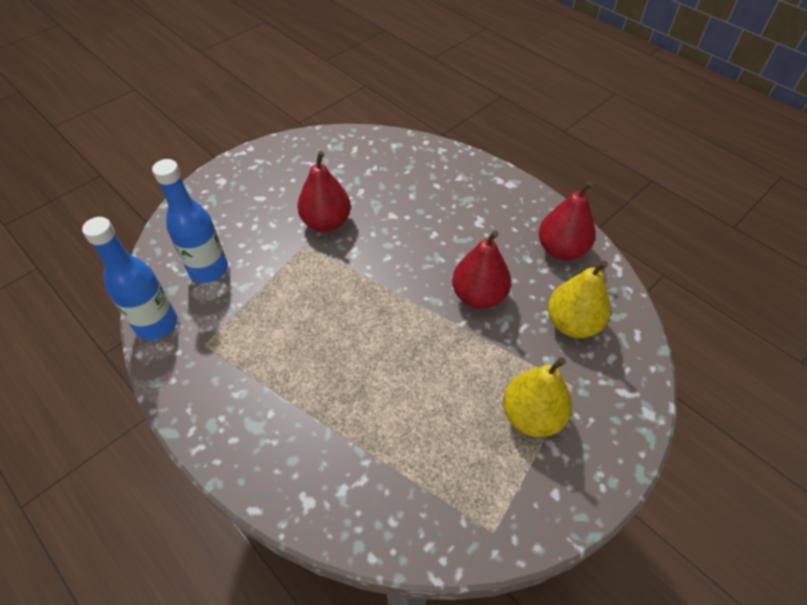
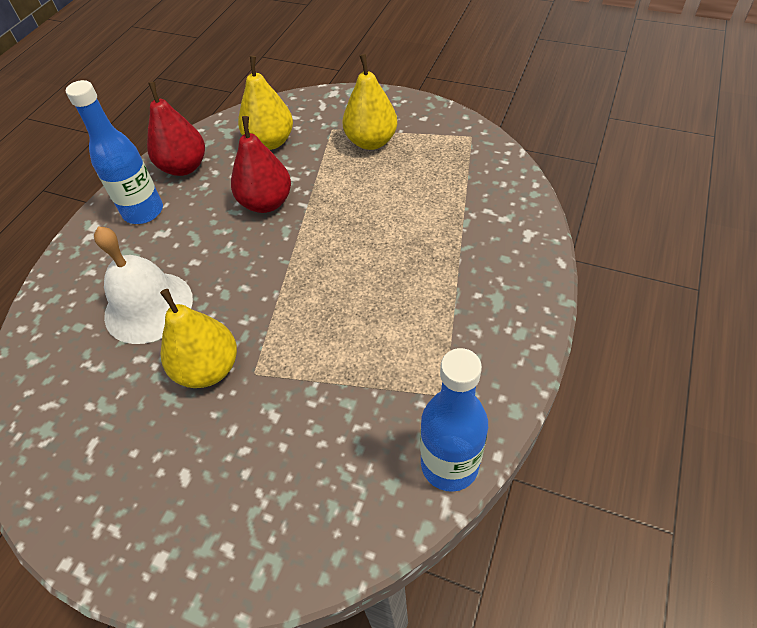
camera: 110 degrees left, 0 degrees up
blue bottle [152,159,228,283] -> blue bottle moved to [66,80,163,224]
red pear [297,151,351,232] -> yellow pear [160,289,237,388]
none -> white bell [94,226,193,344]

